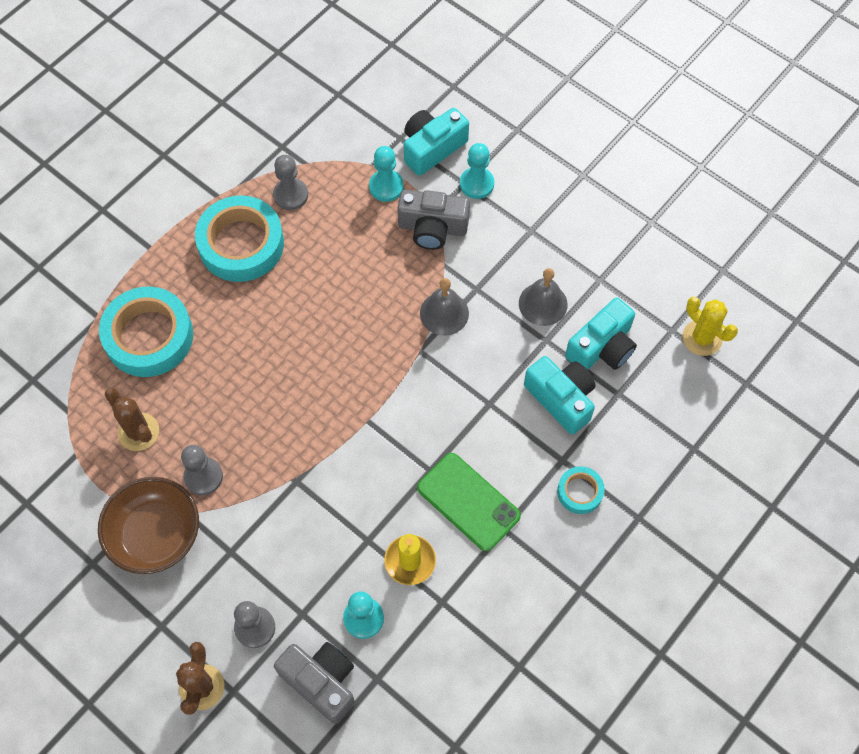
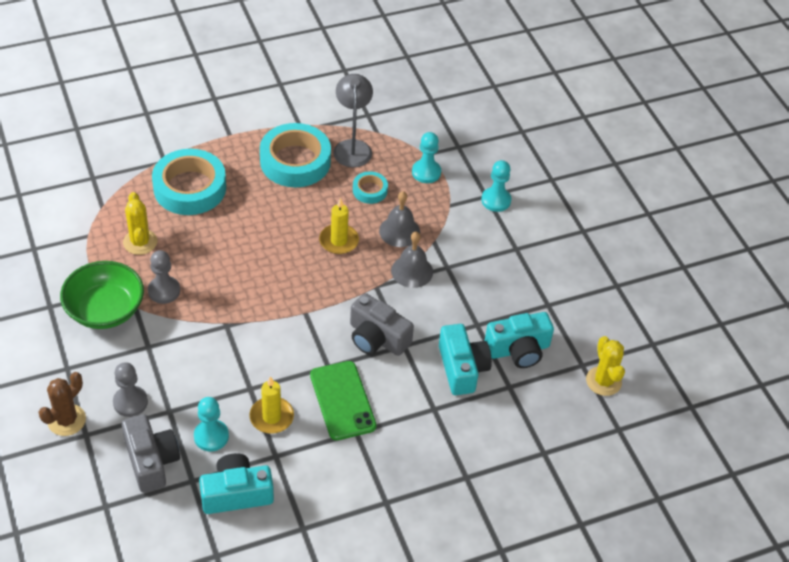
camera: 25 degrees right, 15 degrees down
brown bowl [98,477,199,574] -> green bowl [60,261,144,329]
brown cactus [105,388,159,451] -> yellow cactus [123,192,157,255]
grey pawn [273,155,308,210] -> grey lamp [333,74,373,167]
grey camera [397,189,470,250] -> grey camera moved to [350,293,414,356]
turquoise camera [404,108,469,176] -> turquoise camera moved to [199,453,274,514]
grey bell [519,268,568,326] -> grey bell moved to [379,191,420,247]
turquoise tape [557,466,605,514] -> turquoise tape moved to [353,171,388,204]
none -> yellow candle [319,198,359,254]

